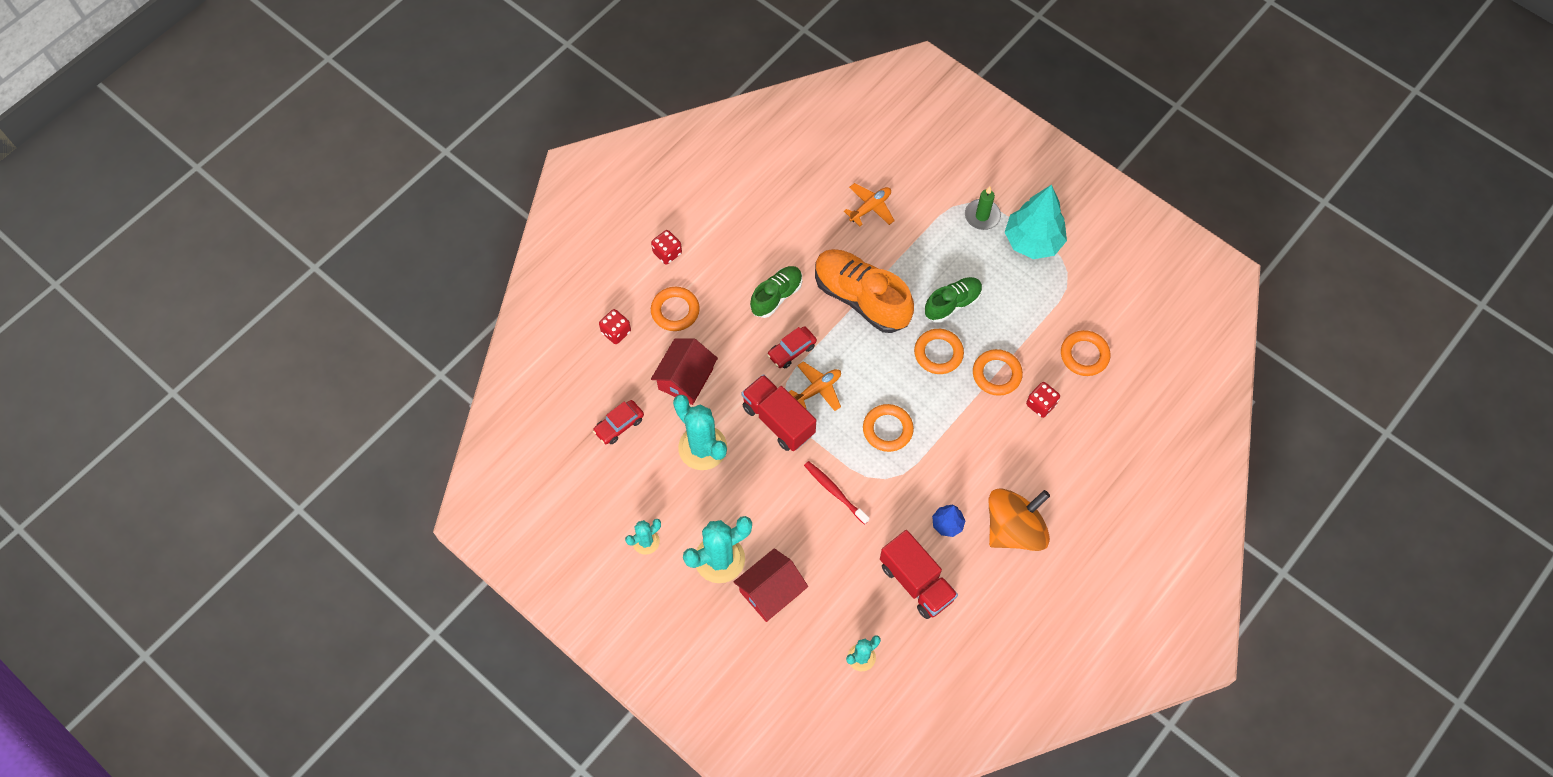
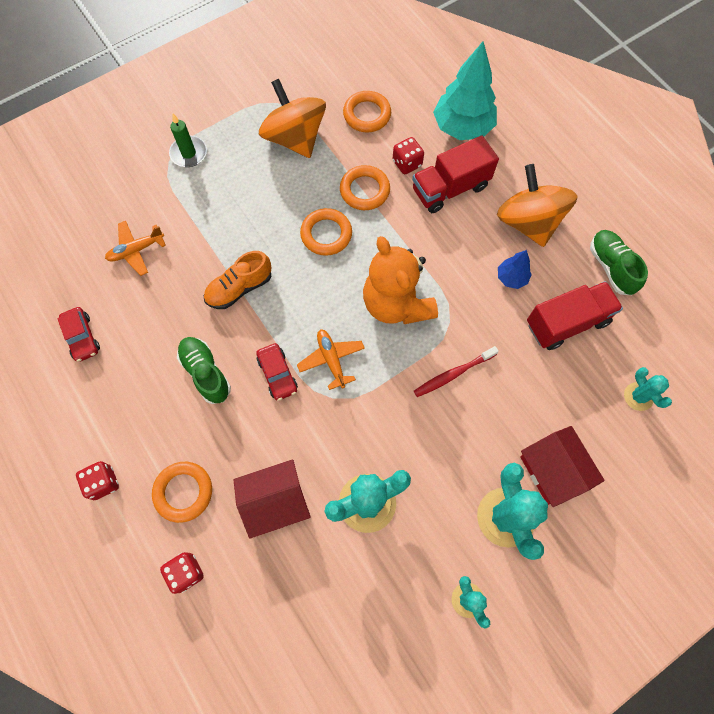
camera: 75 degrees left, 5 degrees up
red car [593,400,644,444] -> red car moved to [58,307,100,362]
red house [651,338,718,405] -> red house turned 60 degrees counterclockwise [234,459,311,539]
red truck [742,374,816,451] -> red truck moved to [412,135,499,213]
orange shoe [815,249,914,333] -> orange shoe [204,251,271,309], size x0.58
orange plane [844,183,895,226] -> orange plane turned 90 degrees counterclockwise [105,221,166,276]
orange ring [863,404,914,452] -> orange teddy bear [363,236,438,324]
green shoe [924,277,983,323] -> green shoe moved to [590,230,648,295]
turquoise tree [1004,185,1067,259] -> turquoise tree moved to [433,41,497,140]
none -> orange spinning top [259,79,326,158]

